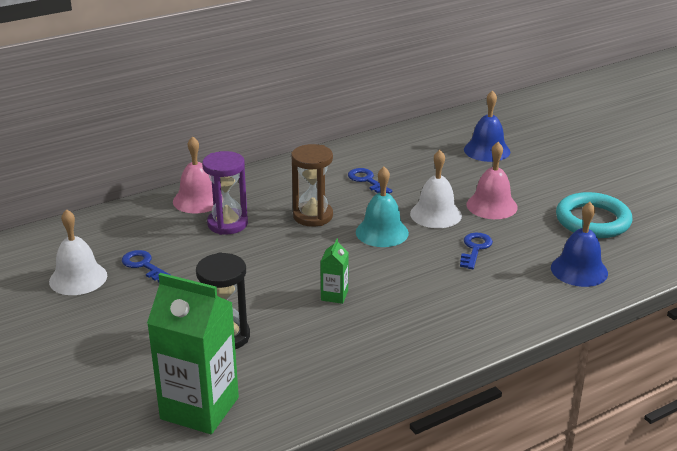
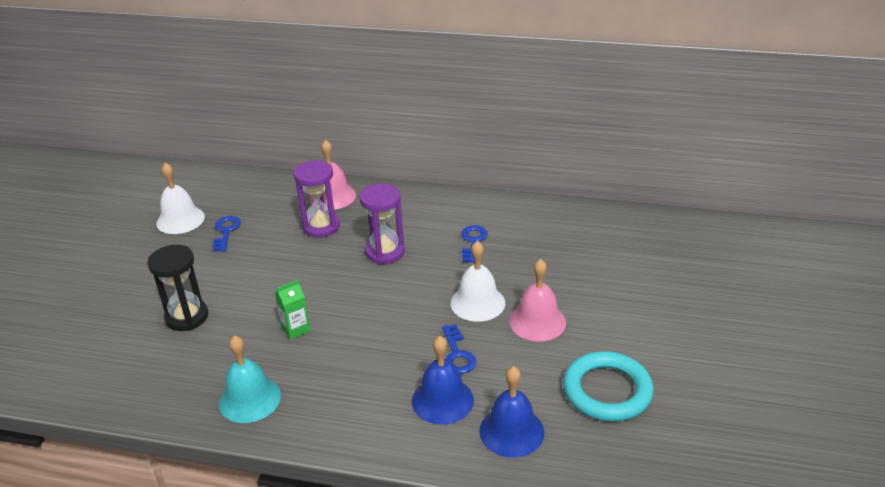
camera: 45 degrees right, 5 degrees up
green carton [147,273,239,434] -> none
brown hourglass [291,144,333,227] -> purple hourglass [359,183,405,264]
turquoise bell [356,167,409,247] -> turquoise bell moved to [219,335,281,423]
blue key [460,233,493,269] -> blue key turned 105 degrees clockwise [442,324,476,374]
blue bell [464,90,510,162] -> blue bell moved to [412,336,474,425]

